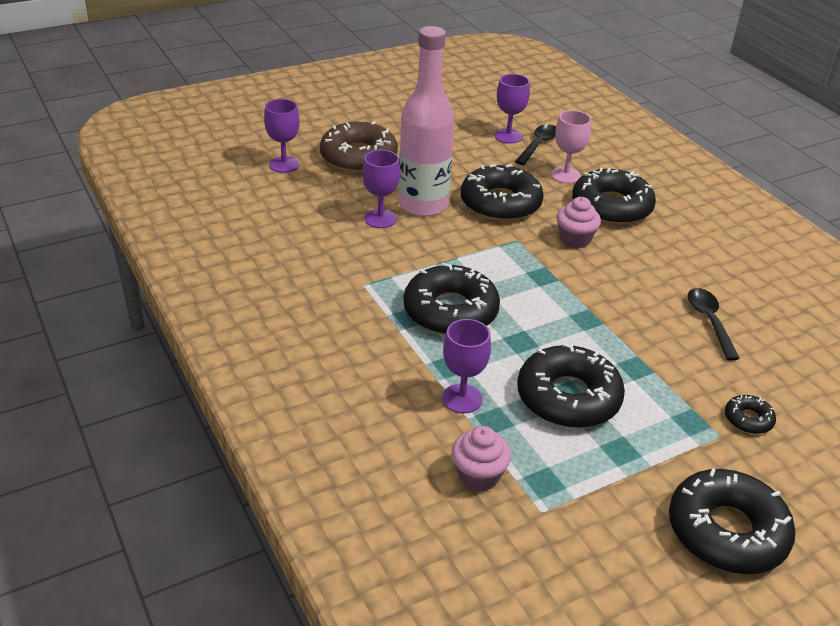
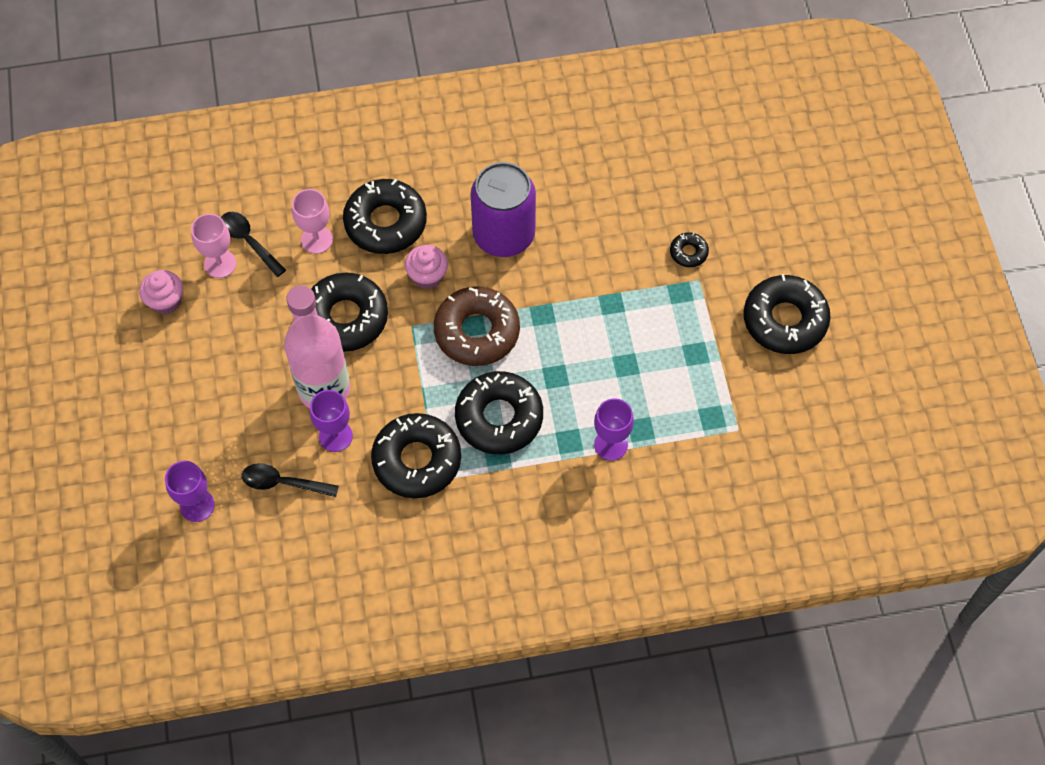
camera: 70 degrees left, 25 degrees up
brown donut [320,121,398,173] -> brown donut moved to [434,286,520,366]
pink cupcake [452,426,511,492] -> pink cupcake moved to [139,270,183,315]
purple goblet [494,74,530,143] -> pink goblet [191,214,236,278]
black donut [517,343,625,428] -> black donut moved to [371,413,461,498]
black spoon [688,288,740,361] -> black spoon moved to [242,463,339,497]
none -> purple can [471,162,536,257]

